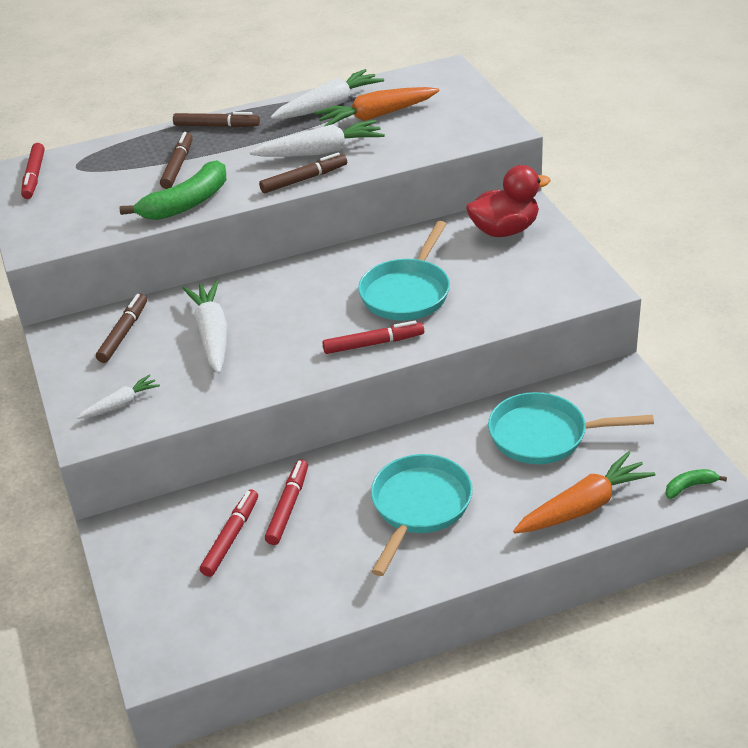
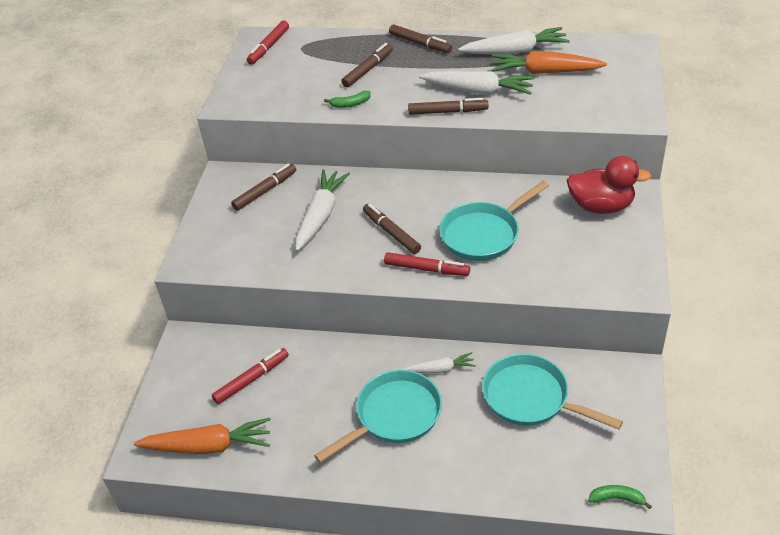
camera: 30 degrees right, 5 degrees up
white carrot [77,375,160,419] -> white carrot moved to [402,352,476,373]
green banana [119,160,226,220] -> green banana [324,91,371,108], size x0.48
red marker [265,460,308,545] -> none
orange carrot [513,451,655,534] -> orange carrot moved to [134,418,271,454]
none -> brown marker [363,204,421,254]

